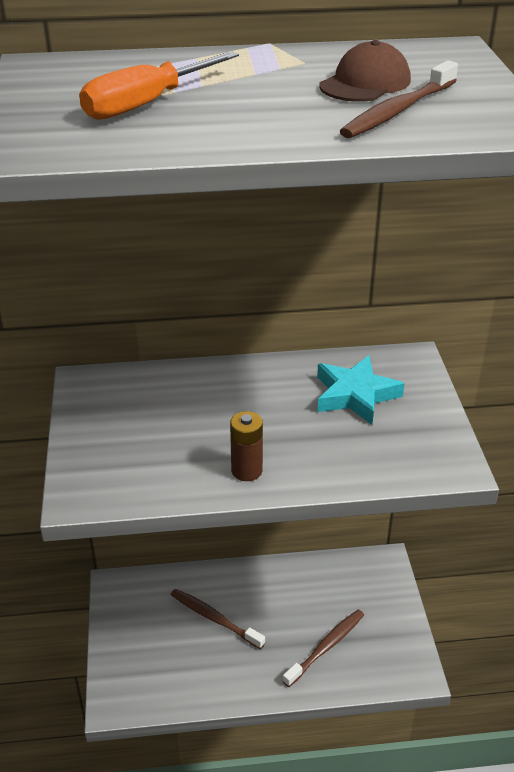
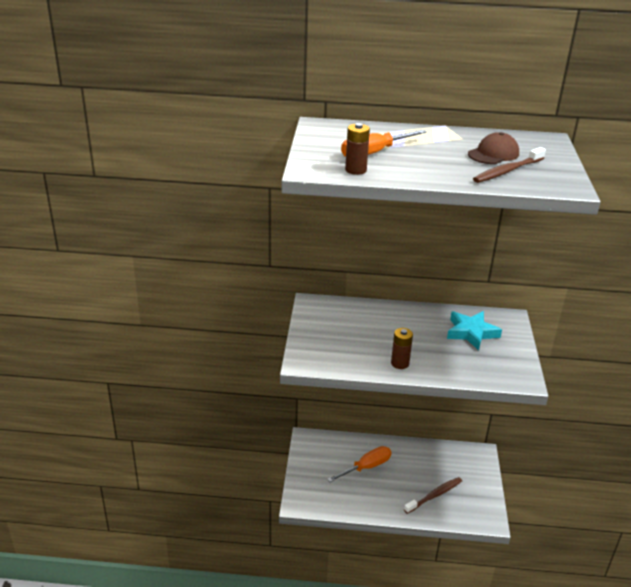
camera: 10 degrees right, 5 degrees down
brown toothbrush [171,589,265,649] -> orange screwdriver [327,446,391,482]
none -> brown battery [345,123,370,175]

